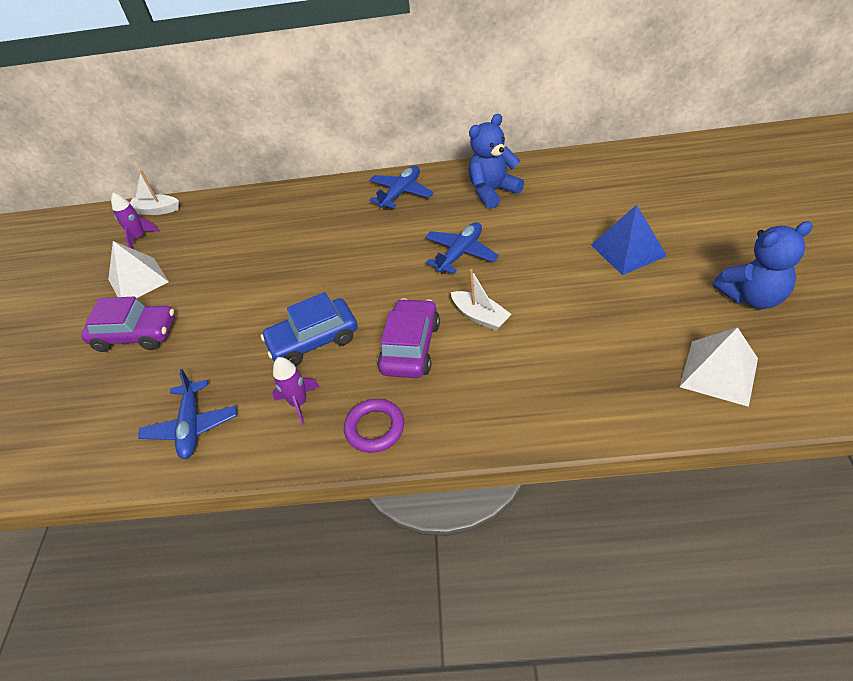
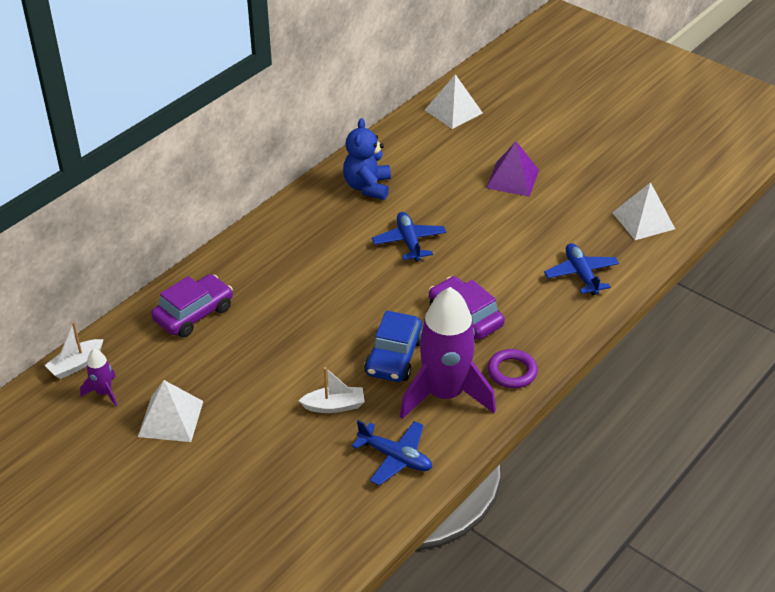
camera: 55 degrees left, 5 degrees down
purple car [81,297,175,352] -> purple car moved to [151,274,233,337]
purple rocket [272,357,320,424] -> purple rocket [400,287,496,419], size x2.31
blue plane [369,166,434,210] -> blue plane moved to [544,243,619,295]
white boat [451,269,511,331] -> white boat moved to [299,367,365,413]
blue pyramid [591,205,667,275] -> purple pyramid [486,141,539,197]
blue teddy bear [713,221,813,309] -> none
none -> white pyramid [425,74,483,129]

